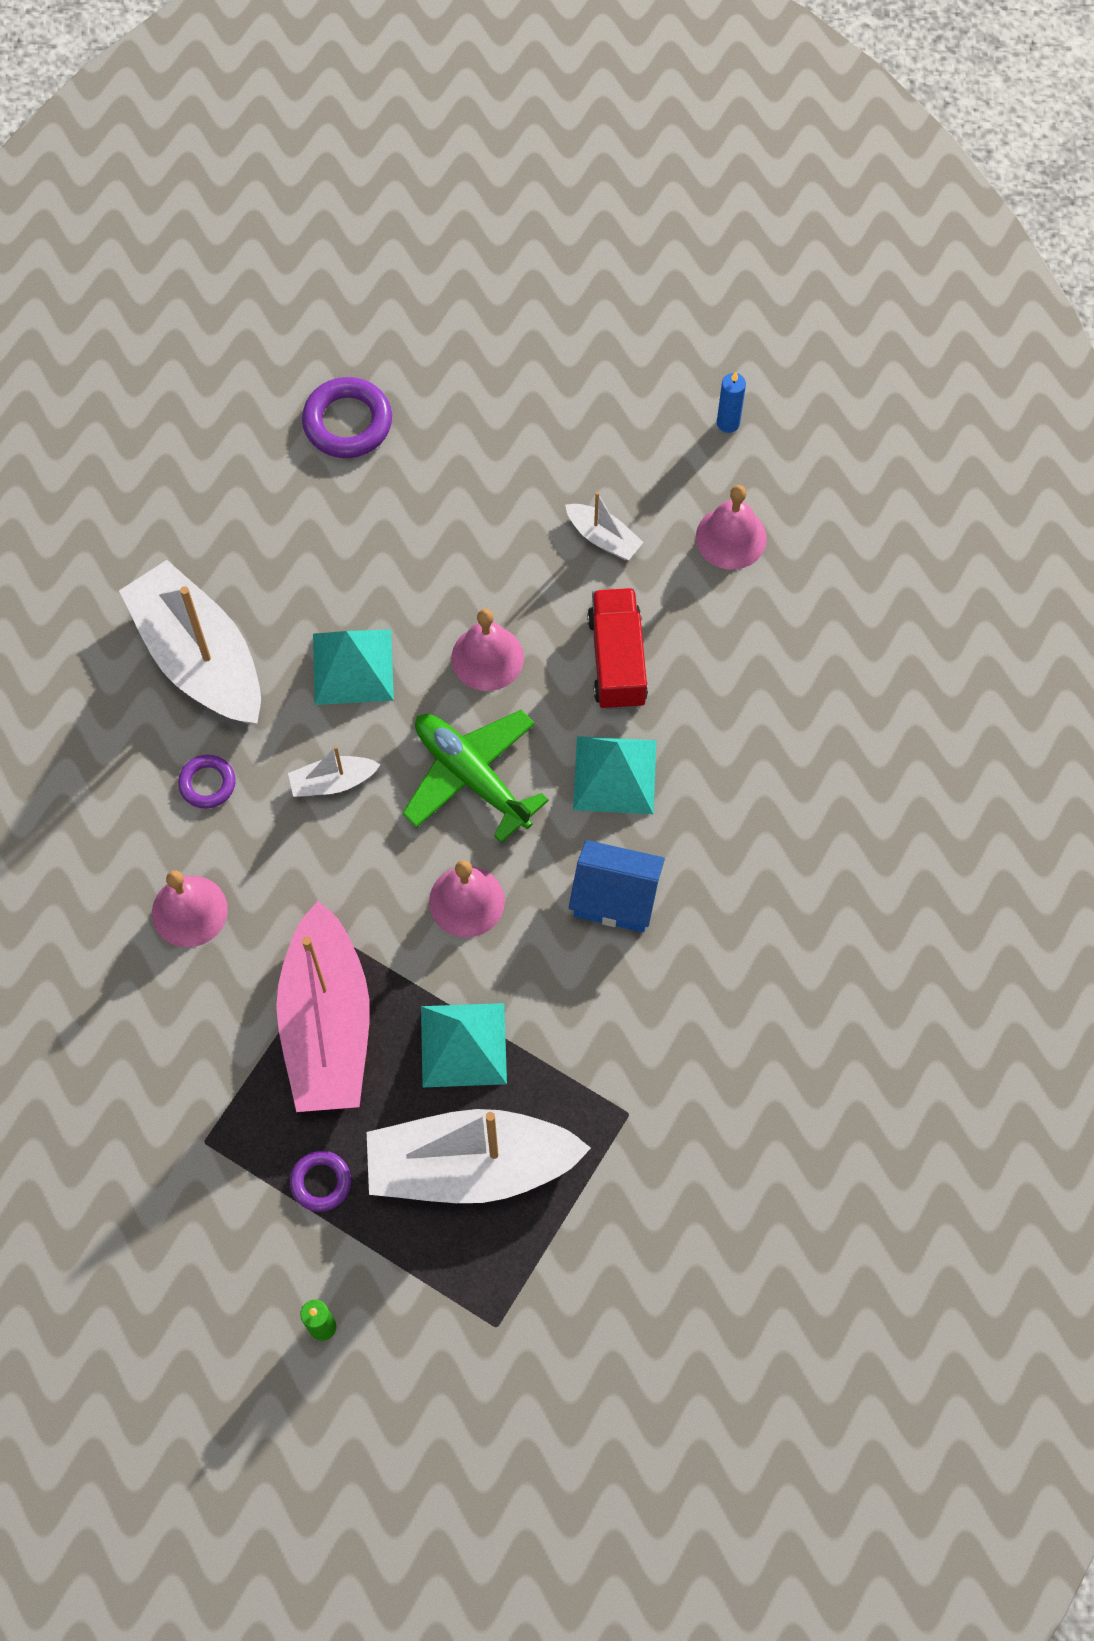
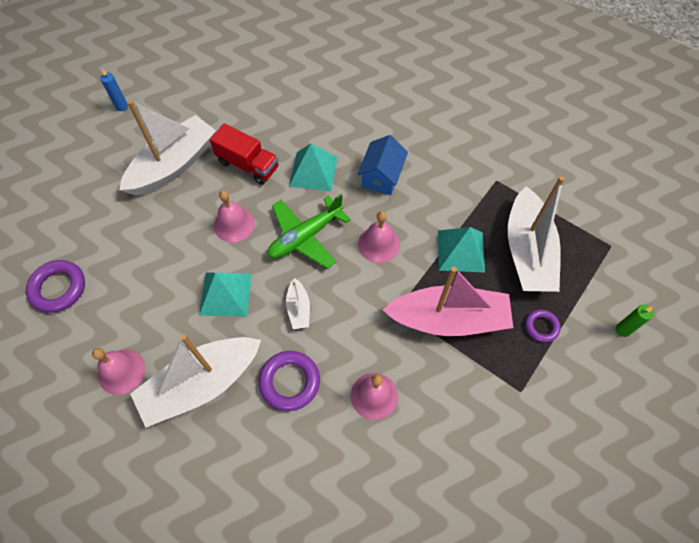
camera: 85 degrees left, 5 degrees down
purple ring [178,755,236,809] -> purple ring [259,351,320,411], size x1.67
white boat [565,492,643,560] -> white boat [119,100,216,196], size x2.26
red truck [587,588,648,710] -> red truck turned 150 degrees counterclockwise [210,123,278,185]
pink bell [696,485,767,570] -> pink bell moved to [92,348,145,395]

